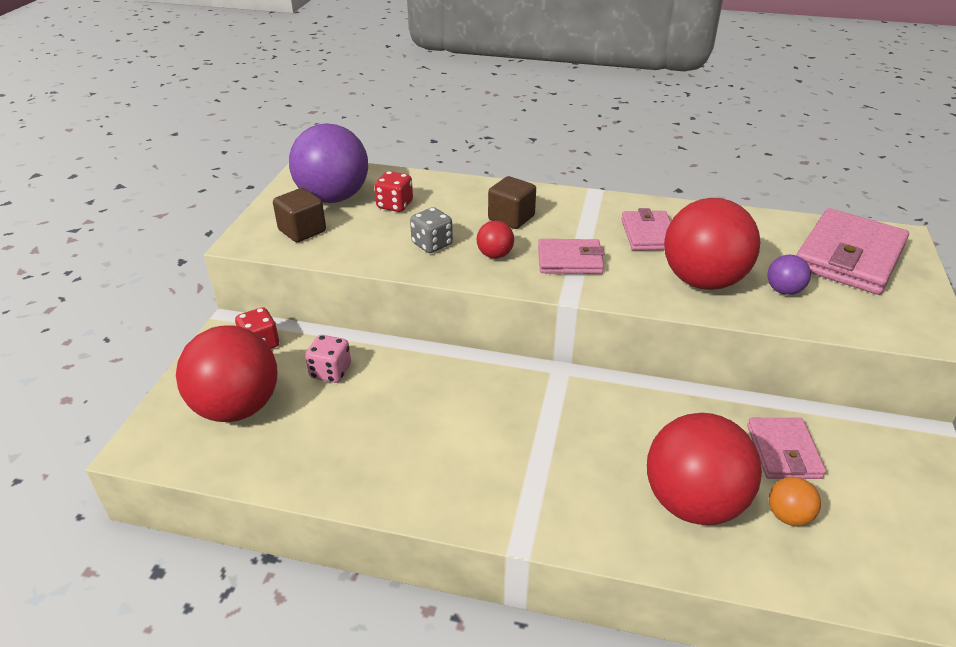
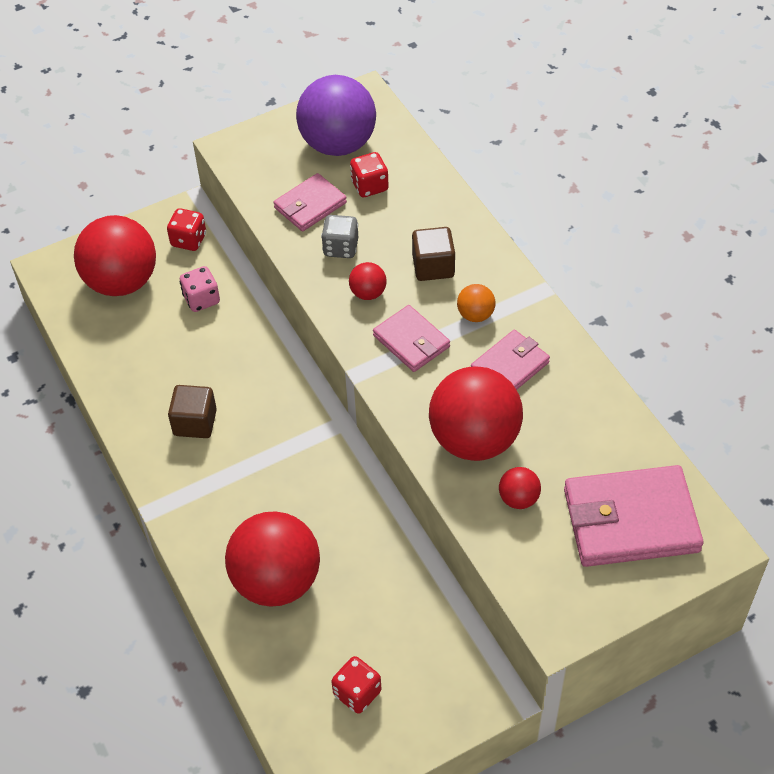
camera: 50 degrees right, 15 degrees up
brown cube [273,188,326,242] -> brown cube moved to [168,385,217,438]
pink wallet [747,418,826,479] -> pink wallet moved to [274,173,347,231]
purple ball [767,254,811,295] -> red ball [499,467,541,509]
orange ball [769,477,821,526] -> orange ball moved to [457,284,495,322]
none -> red dice [331,656,381,714]

